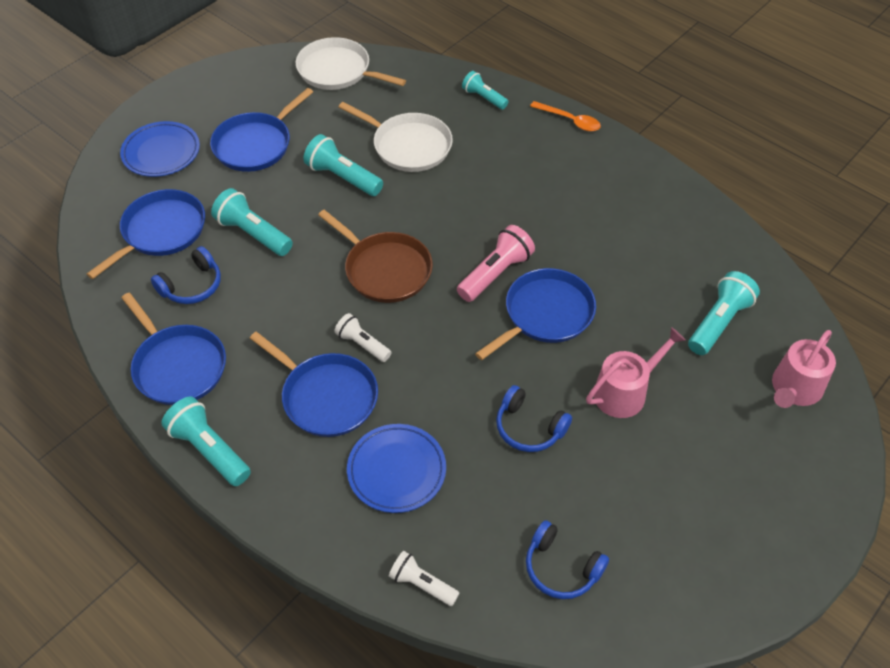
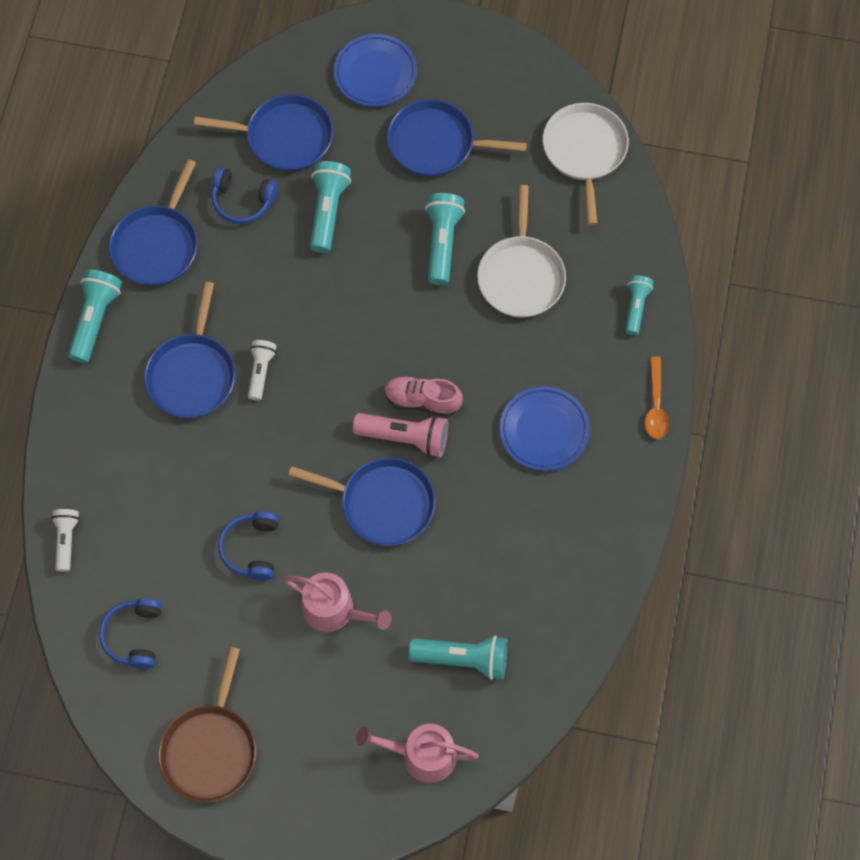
camera: 60 degrees right, 15 degrees up
brown pan [318,210,433,303] -> brown pan moved to [158,647,256,803]
blue plate [347,424,446,513] -> blue plate moved to [499,386,590,471]
none -> pink shoe [384,376,463,417]

